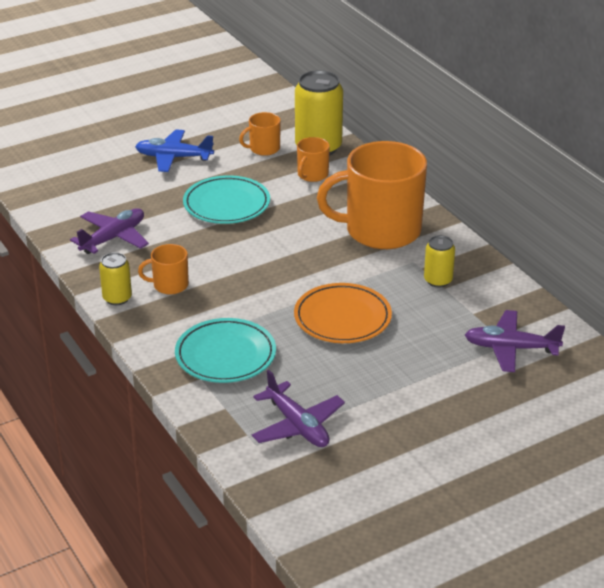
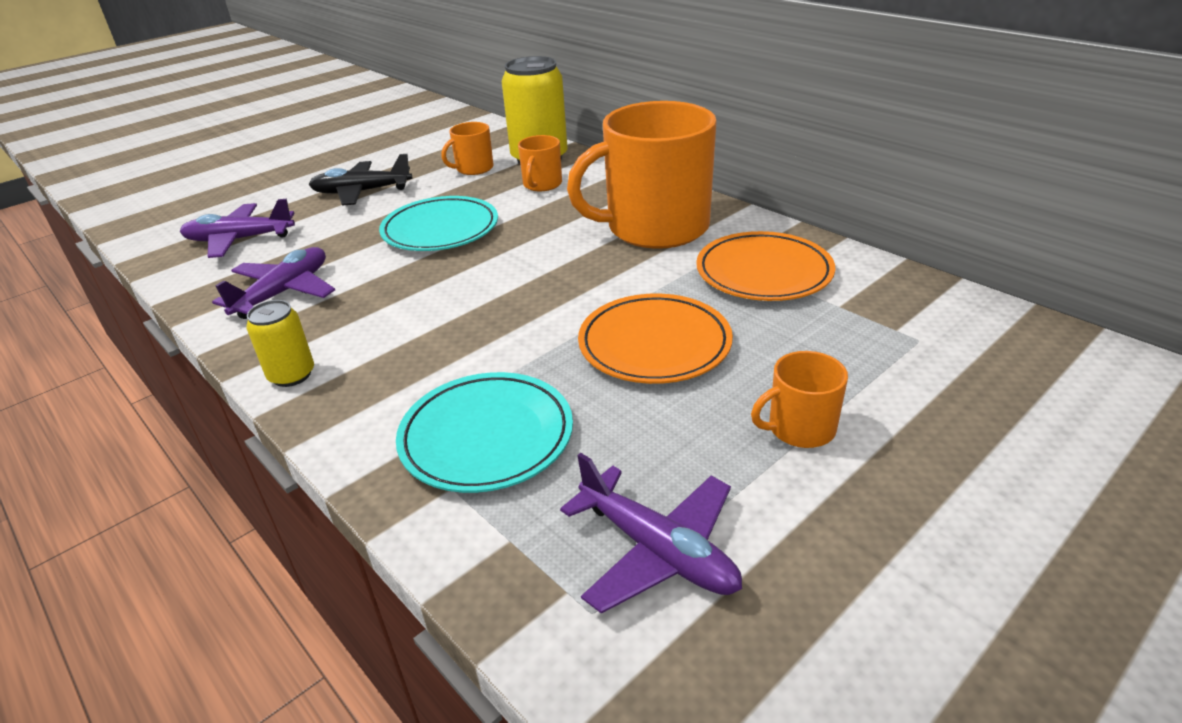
camera: 10 degrees left, 0 degrees up
blue plane [135,129,214,172] -> black plane [309,154,412,206]
orange mug [138,244,189,294] -> orange mug moved to [751,351,848,448]
yellow can [424,235,455,288] -> orange plate [696,231,835,301]
purple plane [465,310,565,372] -> purple plane moved to [180,199,295,258]

